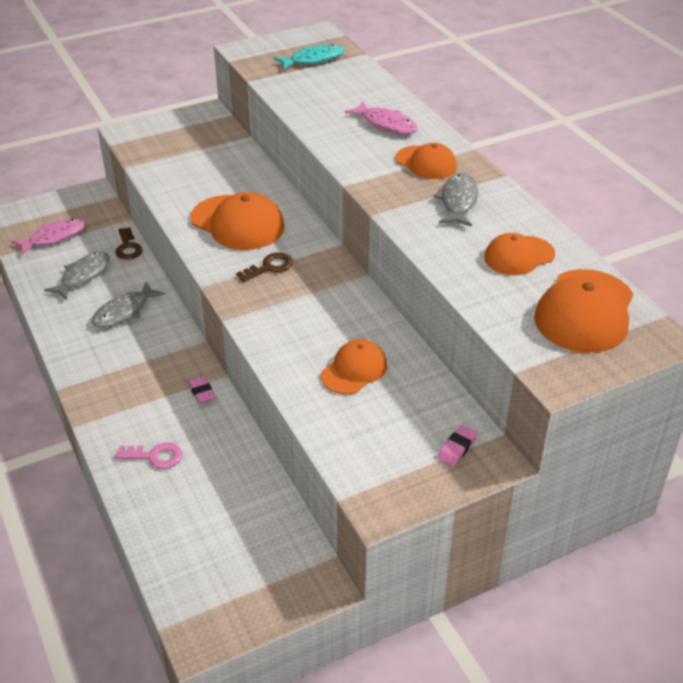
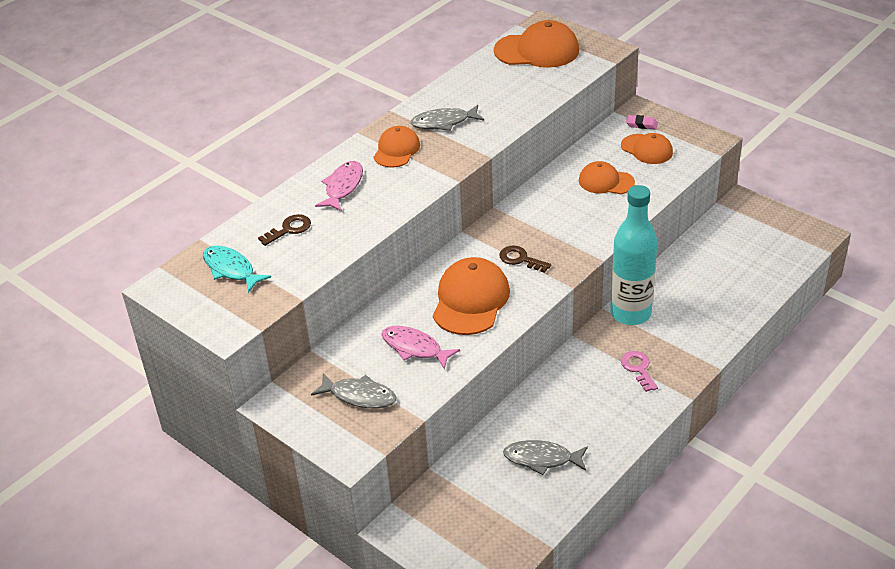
camera: 110 degrees left, 0 degrees up
pink fish [12,219,86,256] -> pink fish moved to [381,326,460,369]
grey fish [91,282,165,327] -> grey fish moved to [311,373,396,409]
brown key [115,227,143,260] -> brown key moved to [258,214,311,246]
pink key [115,443,182,469] -> pink key moved to [621,351,658,392]
pink eraser [188,376,215,403] -> turquoise bottle [610,185,657,325]
orange cap [484,233,555,275] -> orange cap moved to [621,133,673,164]

